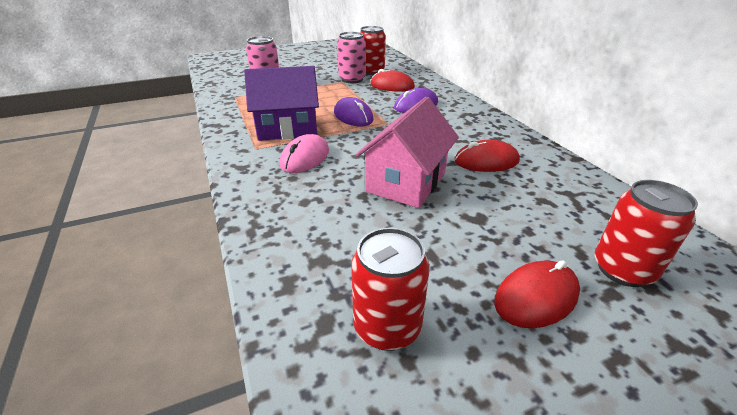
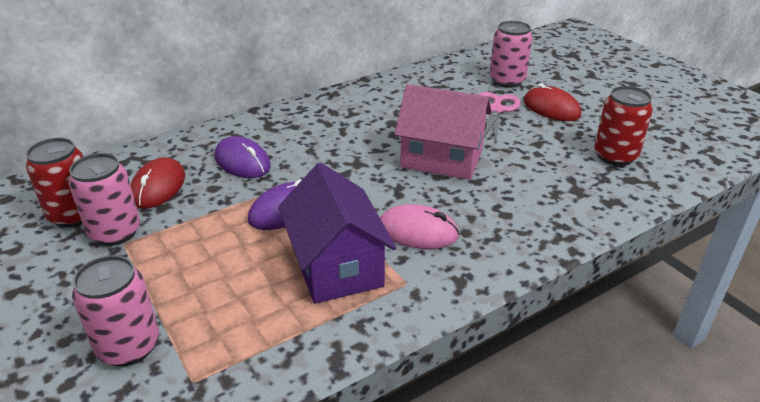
camera: 100 degrees left, 0 degrees up
red mouse [455,140,520,172] -> none
red can [595,180,698,287] -> pink can [490,21,532,88]
none -> pink scissors [478,92,521,143]

